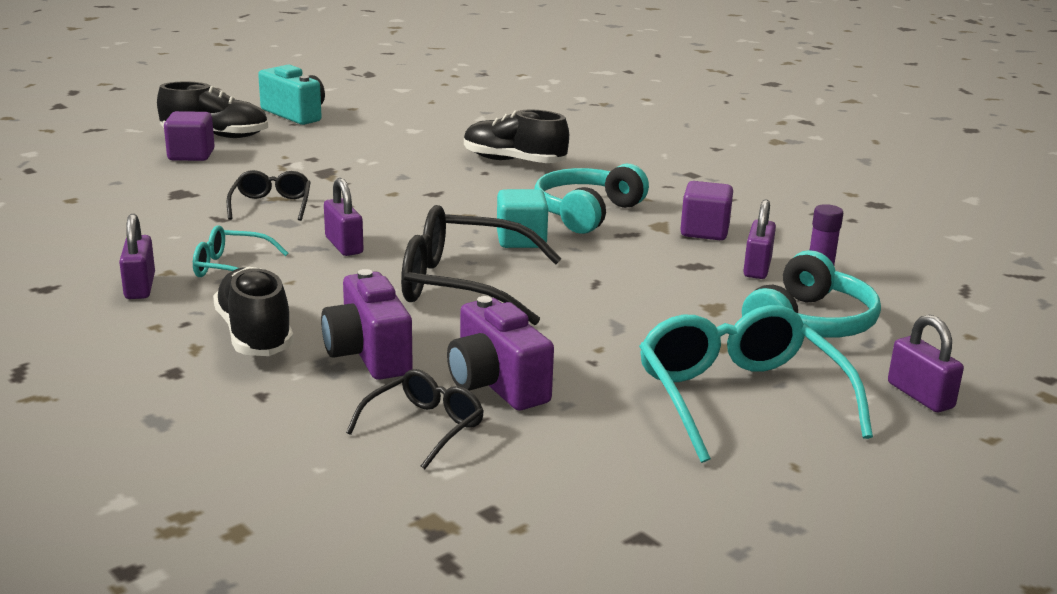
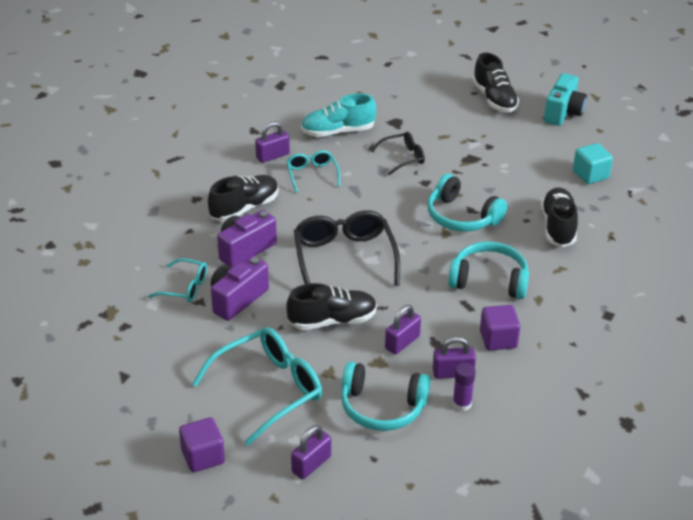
camera: 70 degrees right, 15 degrees up
purple cube [164,111,215,161] -> purple cube moved to [179,417,225,472]
purple padlock [324,178,363,256] -> purple padlock moved to [385,305,421,355]
black glasses [346,369,484,469] -> turquoise glasses [148,258,207,302]
turquoise cube [497,189,548,248] -> turquoise cube moved to [573,143,613,184]
none -> black shoe [286,283,377,330]
none -> turquoise shoe [301,93,376,137]
none -> turquoise headphones [427,174,507,232]

